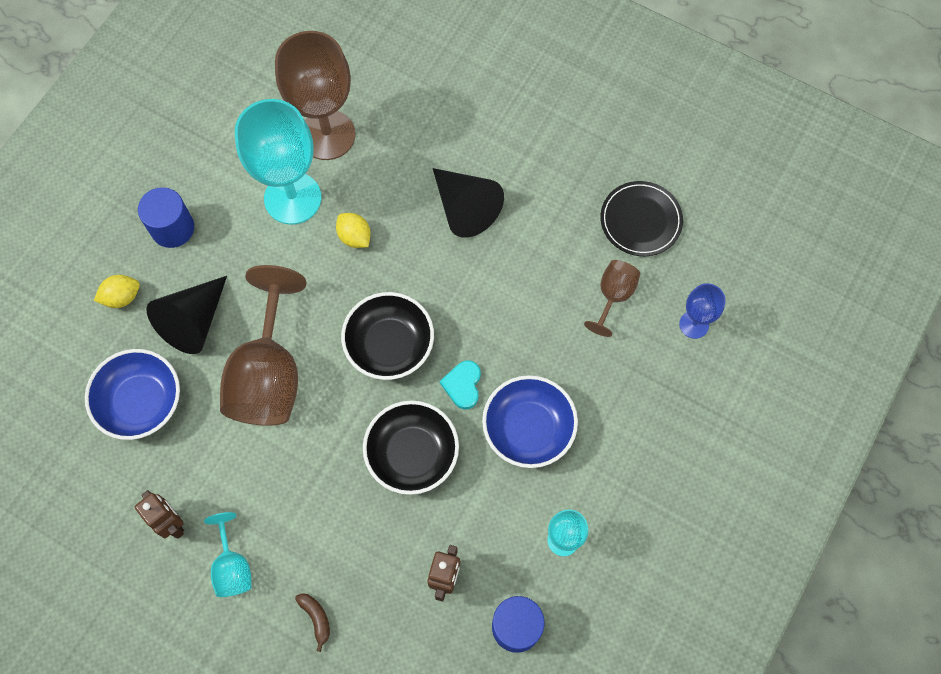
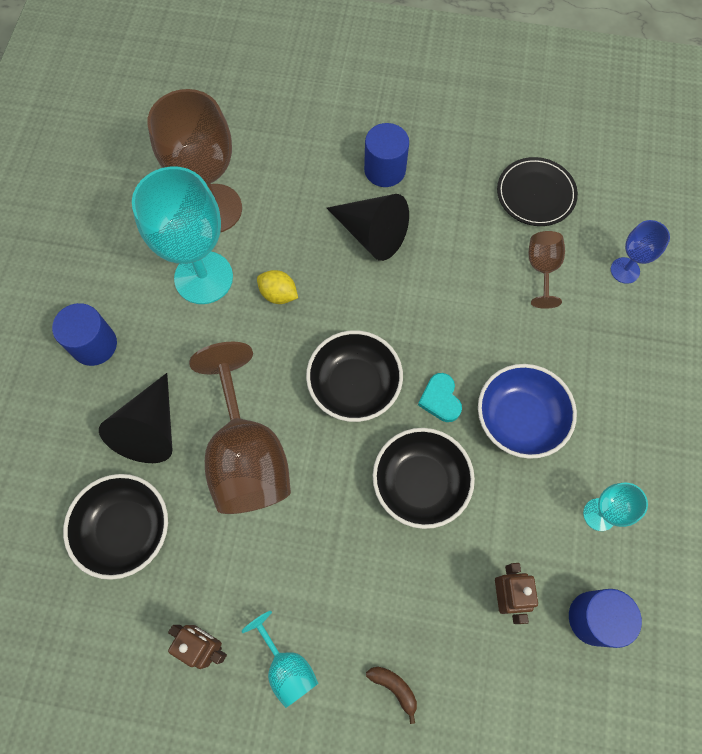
camera: 20 degrees left, 0 degrees up
blue bowl [85,349,180,440] -> black bowl [63,474,168,580]
yellow lemon [94,275,140,308] -> none
none -> blue cylinder [364,123,409,187]

